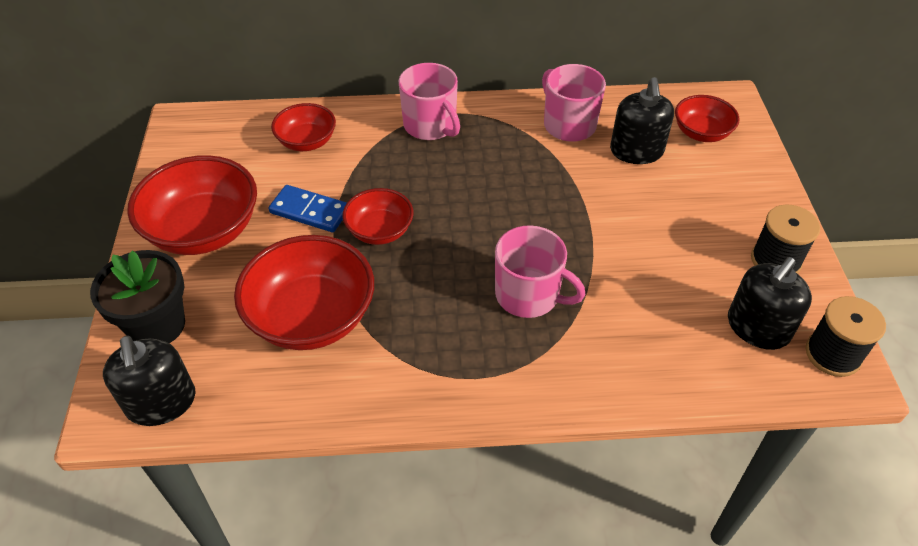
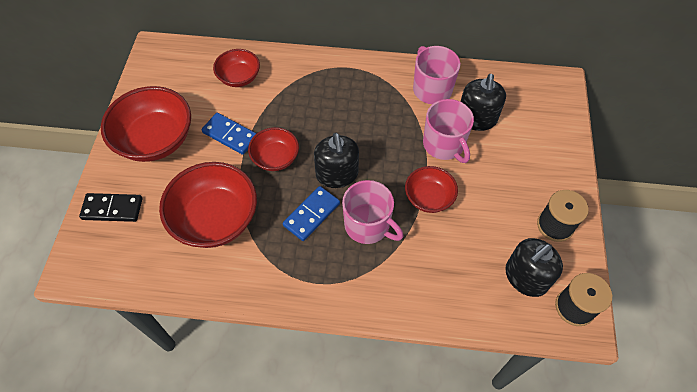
camera: 10 degrees right, 10 degrees up
black flower pot [90,250,185,343] -> black domino [79,193,142,222]
black soap dispenser [103,336,195,426] -> black soap dispenser moved to [314,133,359,188]
pink mug [399,63,460,140] -> pink mug moved to [423,99,474,163]
red bowl [675,95,740,142] -> red bowl moved to [405,166,458,213]
none -> blue domino [283,186,340,241]

